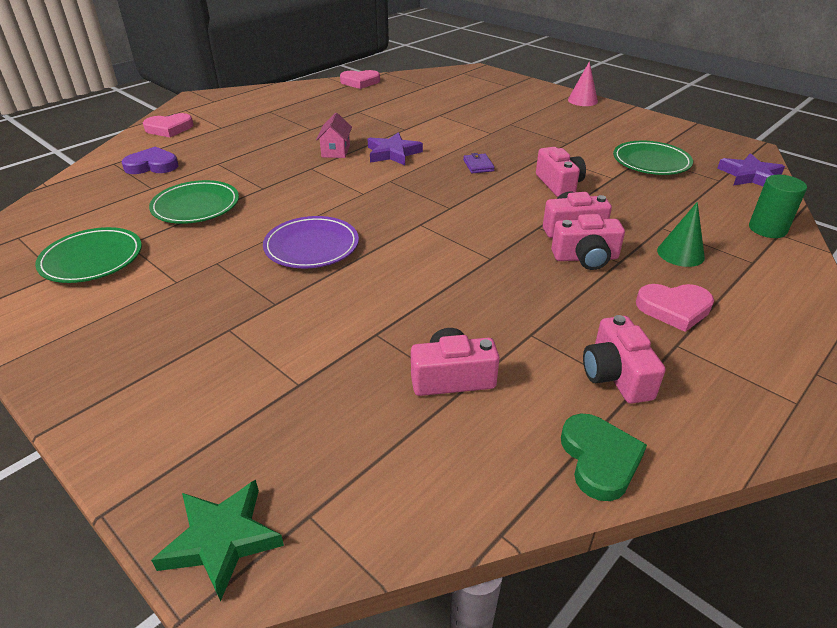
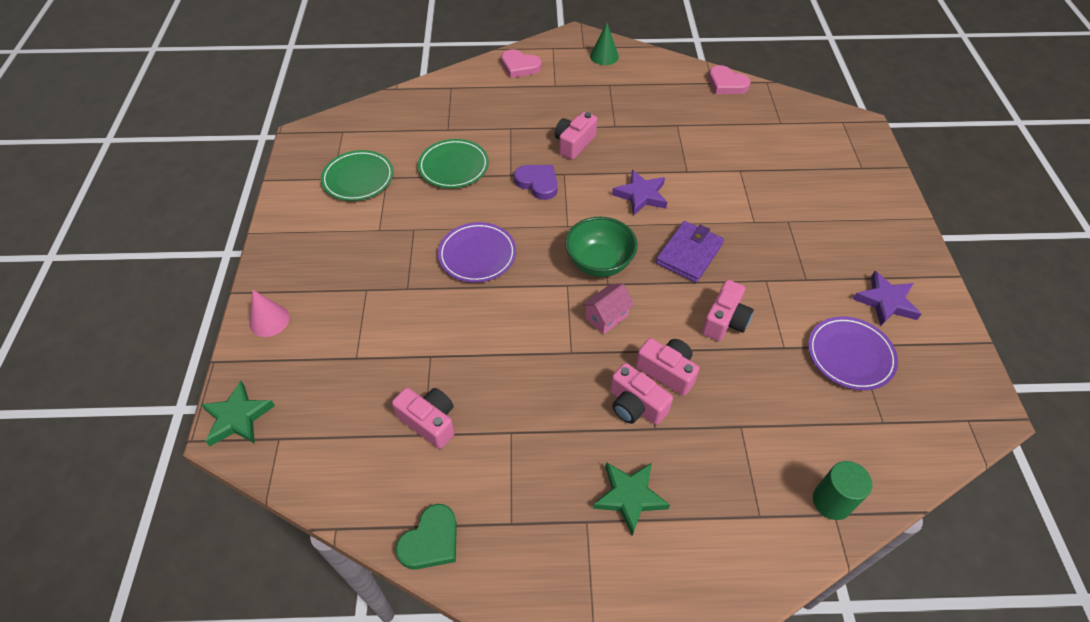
camera: 45 degrees right, 15 degrees up
purple heart [122,146,178,174] -> purple heart moved to [514,165,558,200]
pink house [316,112,352,158] -> pink house moved to [582,284,634,334]
purple wallet [463,153,495,173] -> purple wallet [656,221,724,283], size x1.90
pink cone [568,61,598,106] -> pink cone moved to [249,290,290,337]
pink camera [583,315,665,404] -> pink camera moved to [555,112,597,160]
green plate [613,141,693,175] -> purple plate [808,316,898,390]
pink heart [636,284,714,332] -> green star [593,462,670,536]
green cone [657,202,705,267] -> green cone moved to [590,23,619,65]
purple star [717,153,785,186] -> purple star moved to [853,271,921,326]
none -> green bowl [565,217,638,277]

